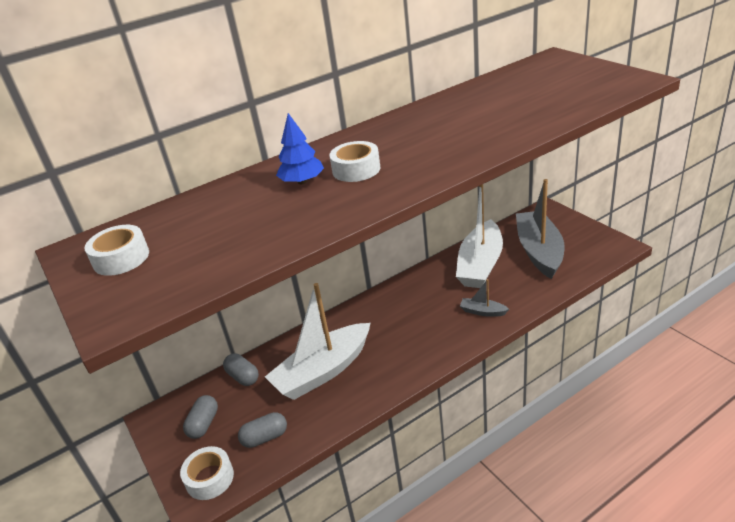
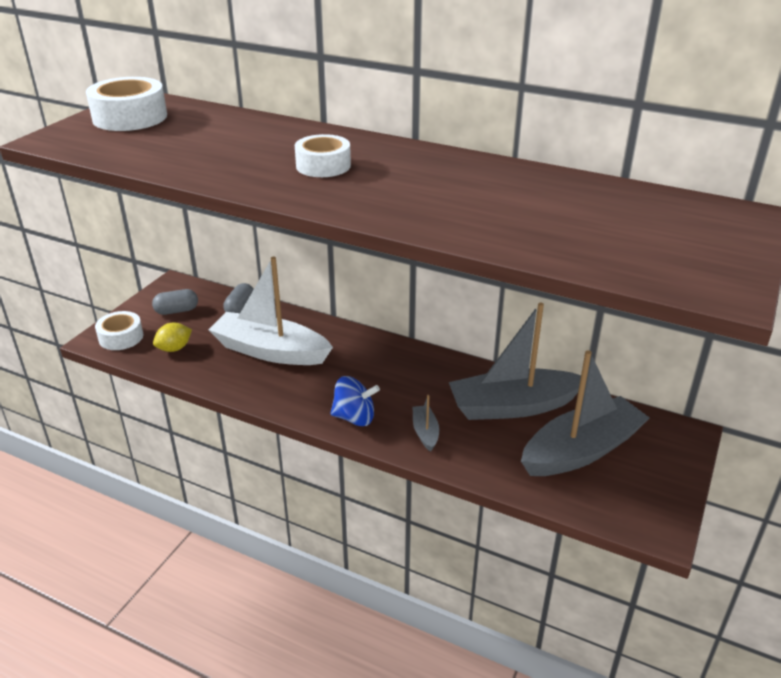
camera: 55 degrees right, 0 degrees up
white tape [85,225,149,276] -> white tape [86,77,167,131], size x1.51
grey capsule [238,412,287,448] -> yellow lemon [153,323,192,352]
blue tree [276,113,324,184] -> none
white boat [456,184,503,288] -> grey boat [449,303,581,420]
none -> blue spinning top [330,376,380,426]

